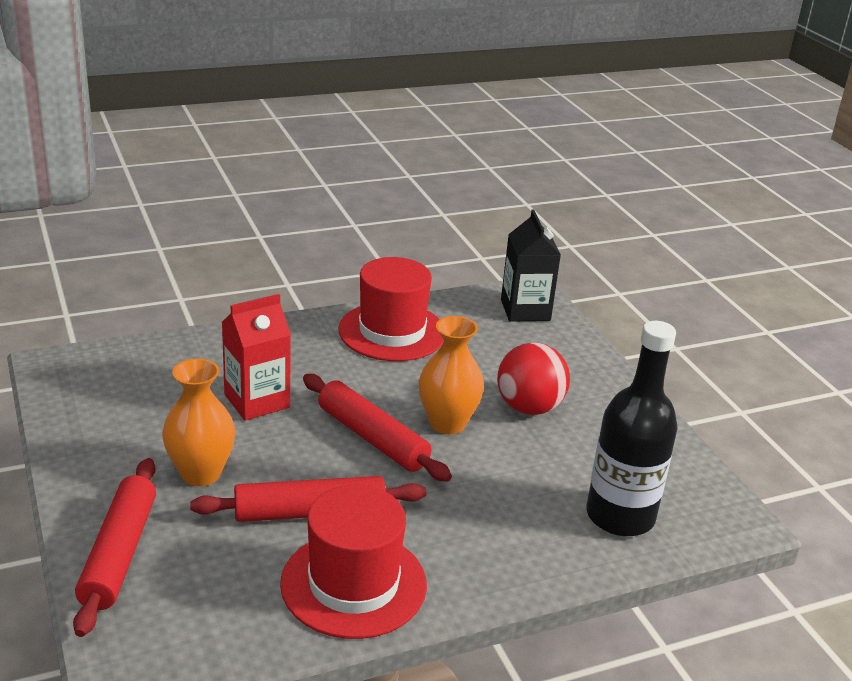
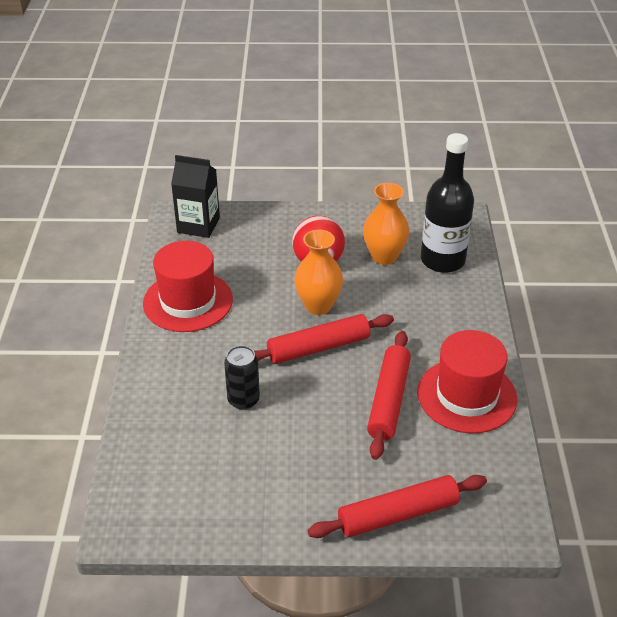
camera: 65 degrees left, 10 degrees up
red rolling pin [73,458,156,637] -> red rolling pin turned 45 degrees counterclockwise [308,475,487,538]
orange vase [162,358,235,486] -> orange vase moved to [363,183,409,265]
red carton [222,294,291,421] -> black can [224,345,260,410]

